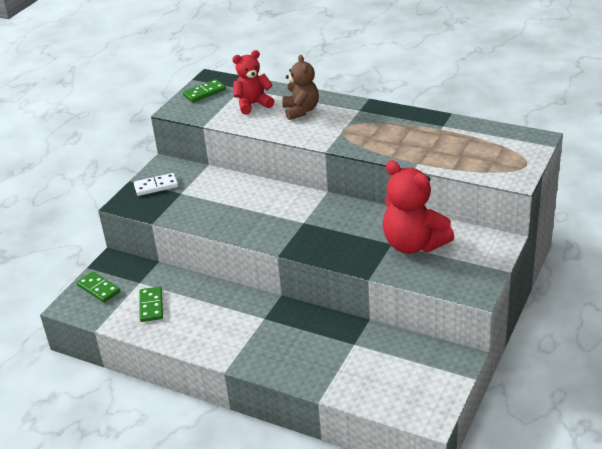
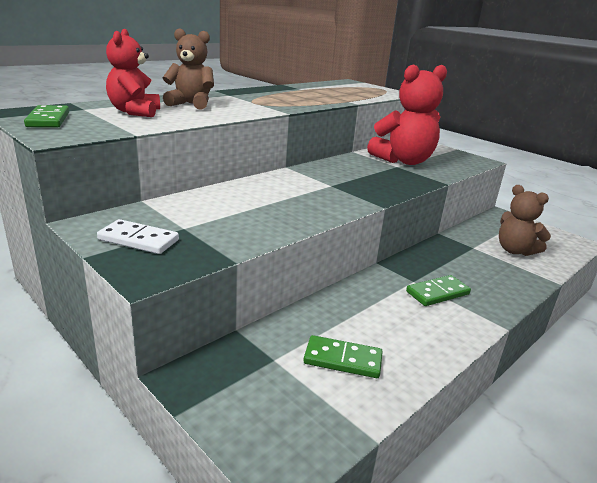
camera: 75 degrees left, 10 degrees down
green domino [77,271,120,303] -> green domino moved to [406,275,471,306]
white domino [134,173,178,196] -> white domino turned 75 degrees counterclockwise [97,219,179,254]
none -> brown teddy bear [499,185,551,256]

